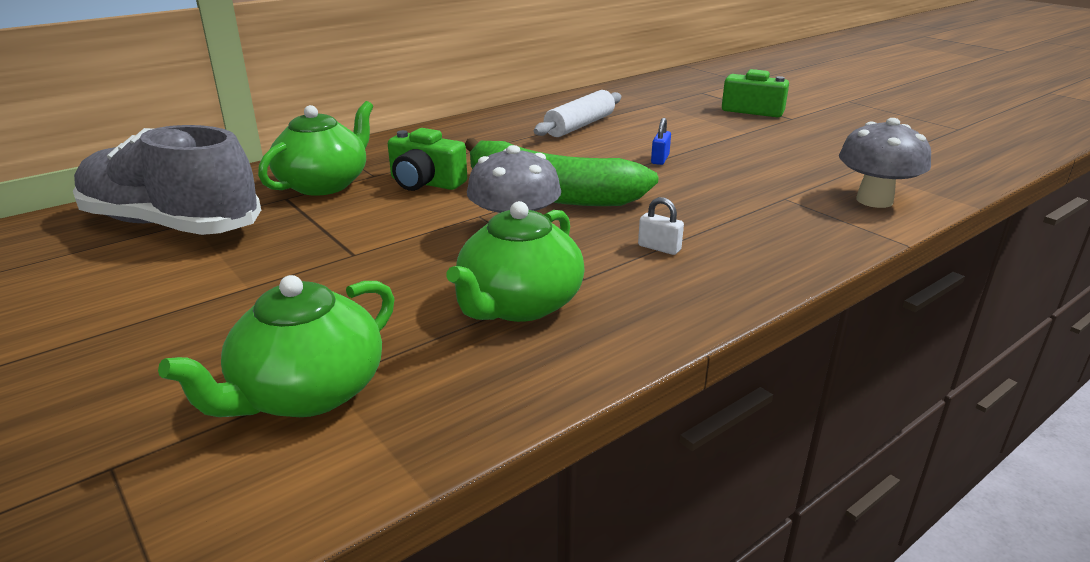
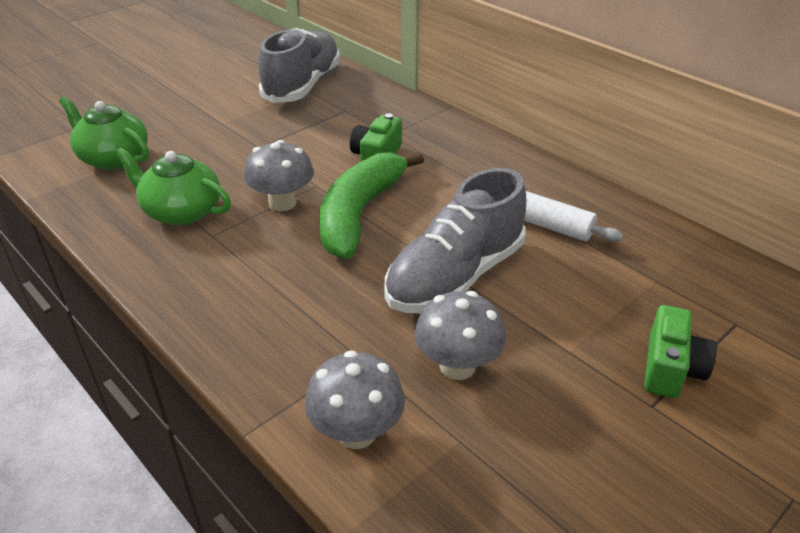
camera: 85 degrees right, 10 degrees up
green teapot [258,101,373,196] -> none
white padlock [638,197,684,255] -> none
blue padlock [651,118,671,165] -> grey shoe [384,168,526,313]
none -> grey mushroom [414,291,506,380]

